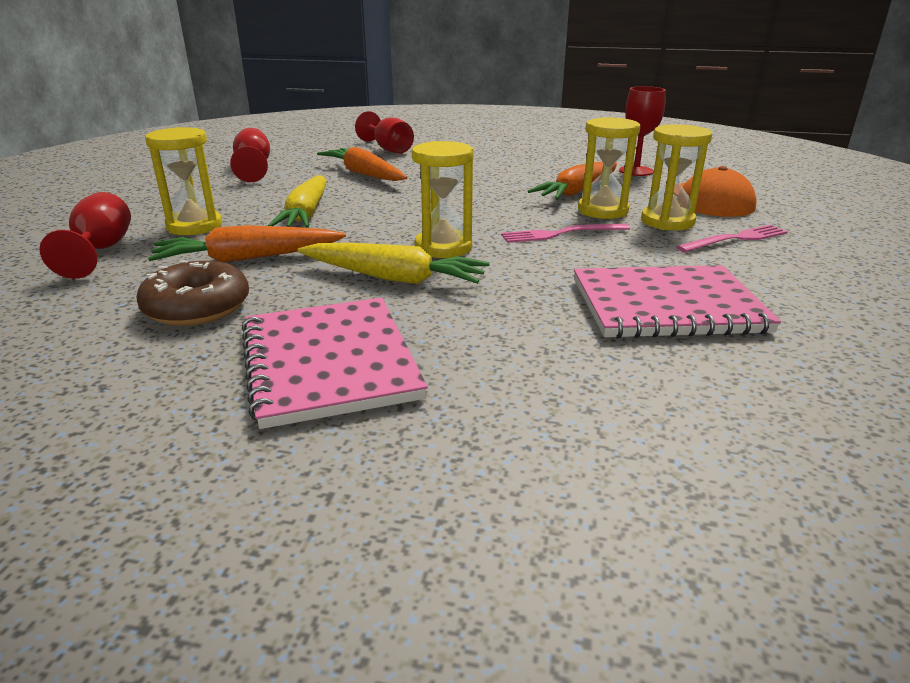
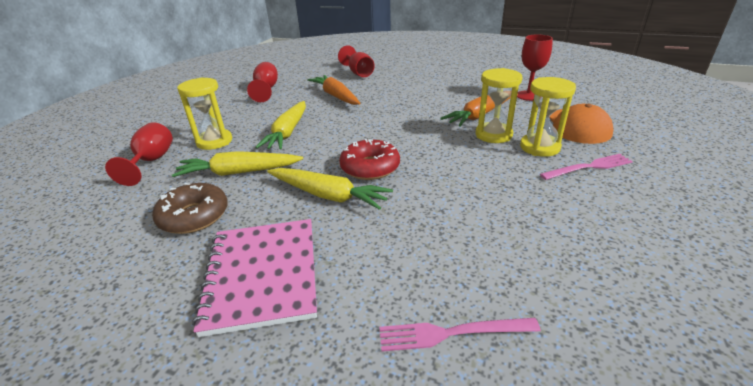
camera: 10 degrees right, 5 degrees up
orange carrot [148,225,346,263] -> yellow carrot [172,151,303,177]
yellow hourglass [412,141,474,258] -> red donut [339,139,400,180]
pink fork [501,224,630,243] -> pink fork moved to [379,318,541,352]
pink notebook [574,265,781,339] -> none

